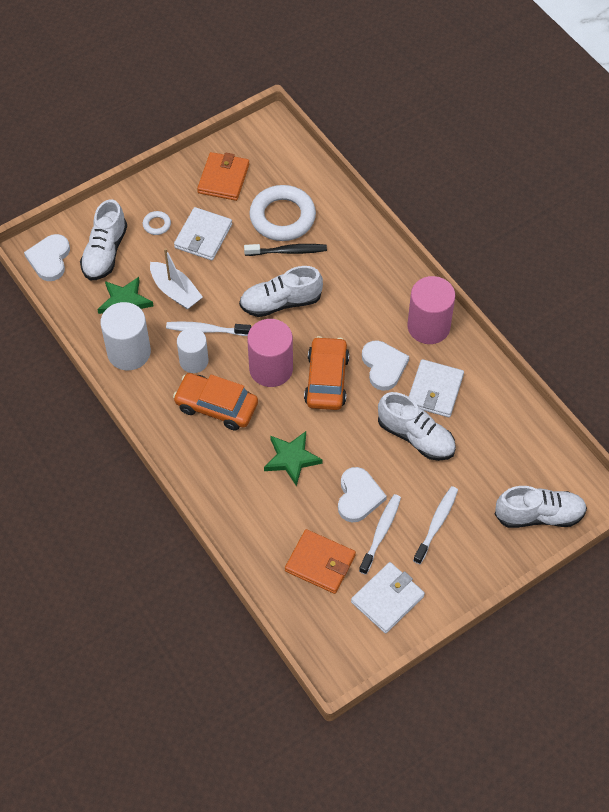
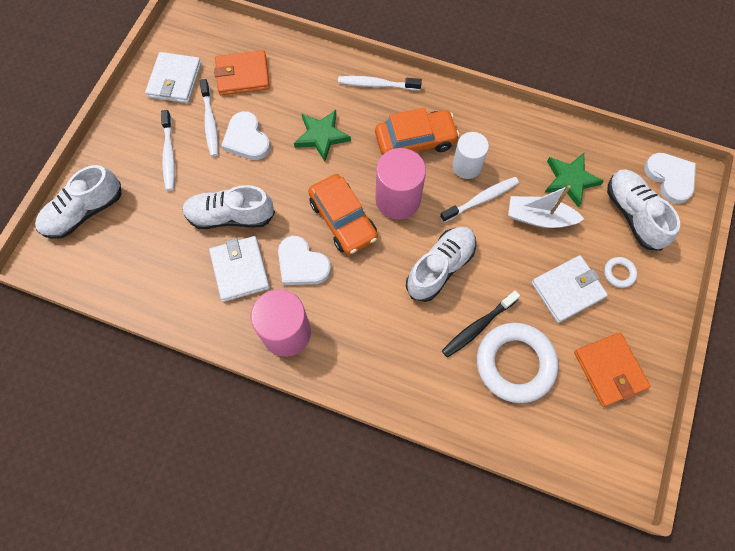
camera: 145 degrees right, 10 degrees up
white cylinder [100,302,151,370] -> none
white wallet [174,207,232,260] -> white wallet turned 75 degrees clockwise [531,255,608,323]
none -> white toothbrush [338,76,422,90]

